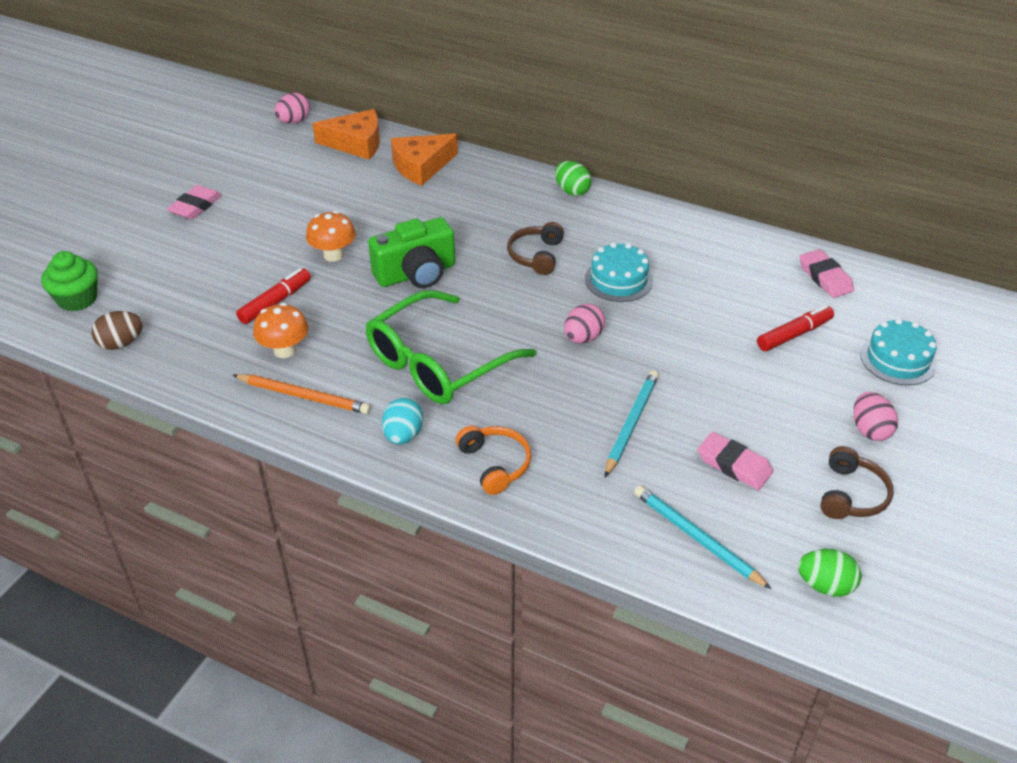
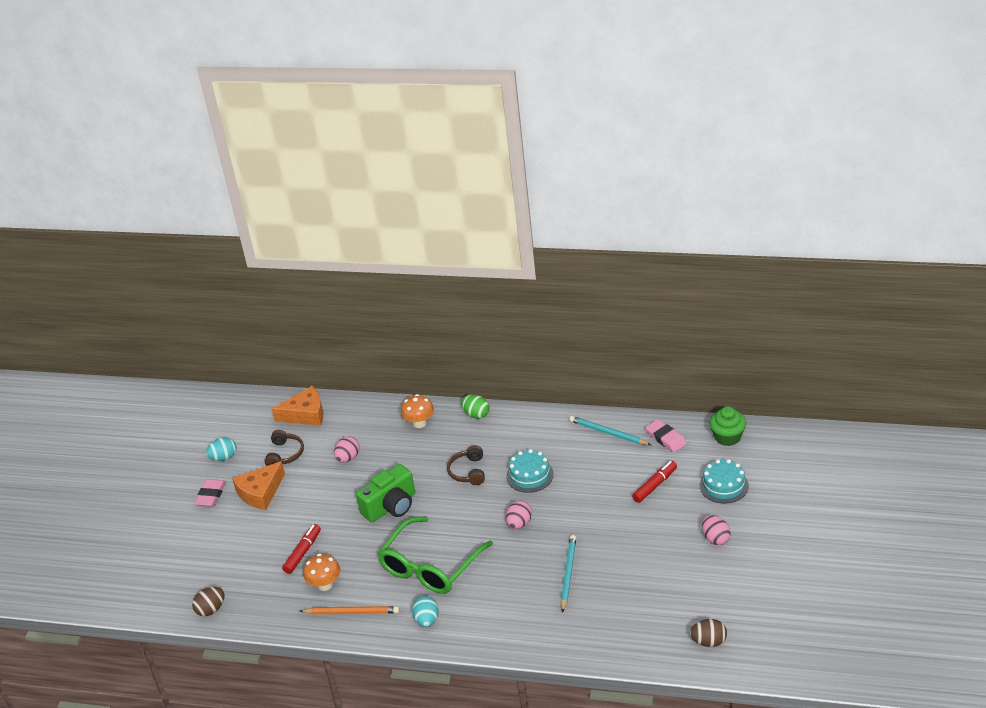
camera: 10 degrees left, 5 degrees down
green cupcake [41,251,98,311] -> green cupcake moved to [709,406,746,446]
pink egg [274,93,310,124] -> pink egg moved to [334,436,360,463]
orange mushroom [306,211,356,262] -> orange mushroom moved to [401,394,434,428]
orange cheese [391,134,458,186] -> orange cheese moved to [232,461,285,510]
orange headphones [455,426,531,495] -> none
turquoise pencil [634,485,771,589] -> turquoise pencil moved to [569,416,651,445]
pink eraser [697,432,773,490] -> none
green egg [798,549,861,597] -> brown egg [690,619,727,647]
brown headphones [820,446,894,519] -> brown headphones moved to [265,430,304,466]
none -> turquoise egg [206,437,237,461]

